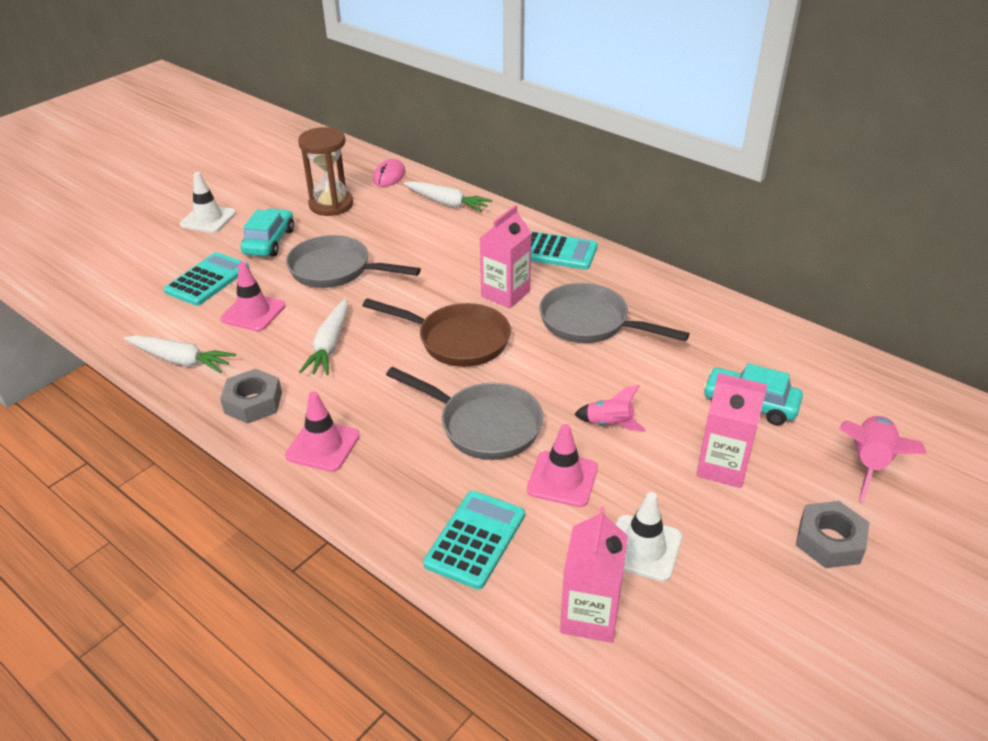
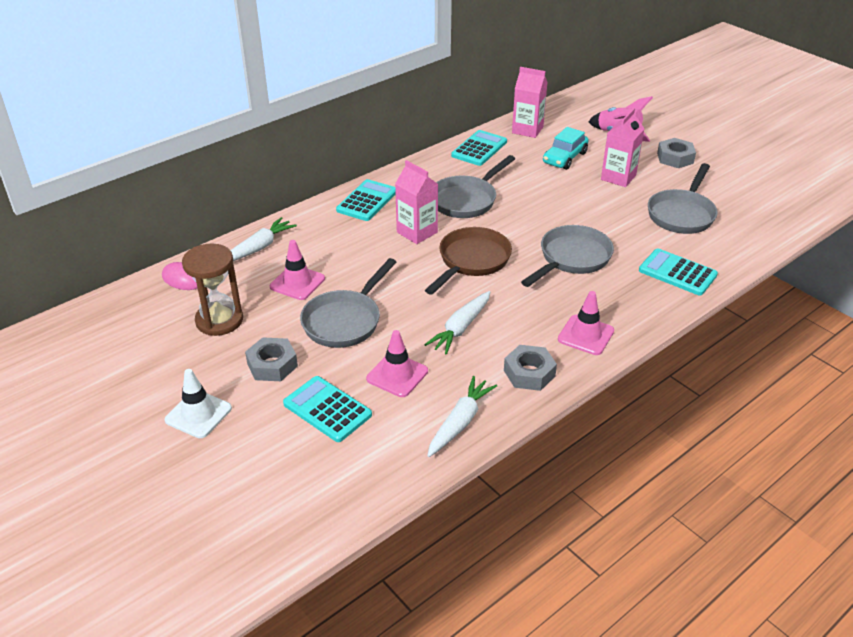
camera: 80 degrees left, 0 degrees up
turquoise car [240,208,294,257] -> grey nut [245,337,298,381]
white carrot [299,299,348,375] -> white carrot turned 105 degrees clockwise [424,291,490,355]
pink traffic cone [527,424,598,507] -> pink traffic cone moved to [270,240,325,300]
pink carton [560,506,628,643] -> pink carton moved to [512,67,548,138]
pink rocket [574,385,645,431] -> none
white traffic cone [616,492,682,582] -> grey pan [648,163,718,234]
none -> turquoise calculator [451,130,507,166]

